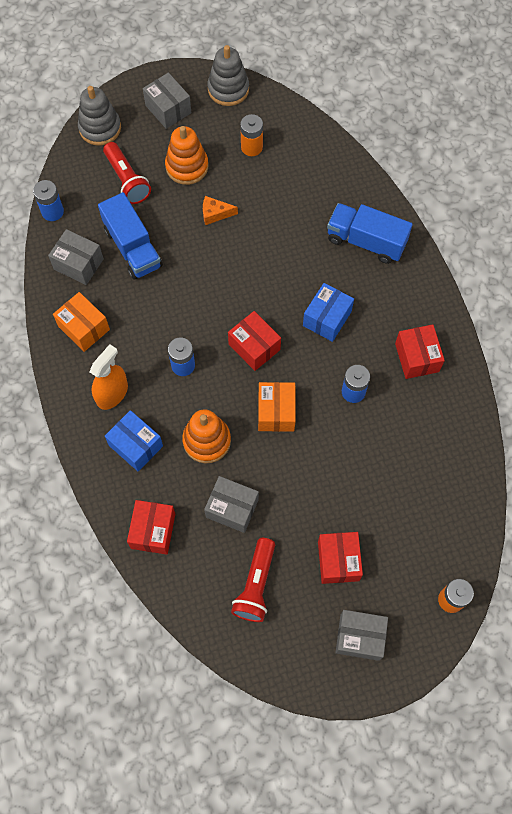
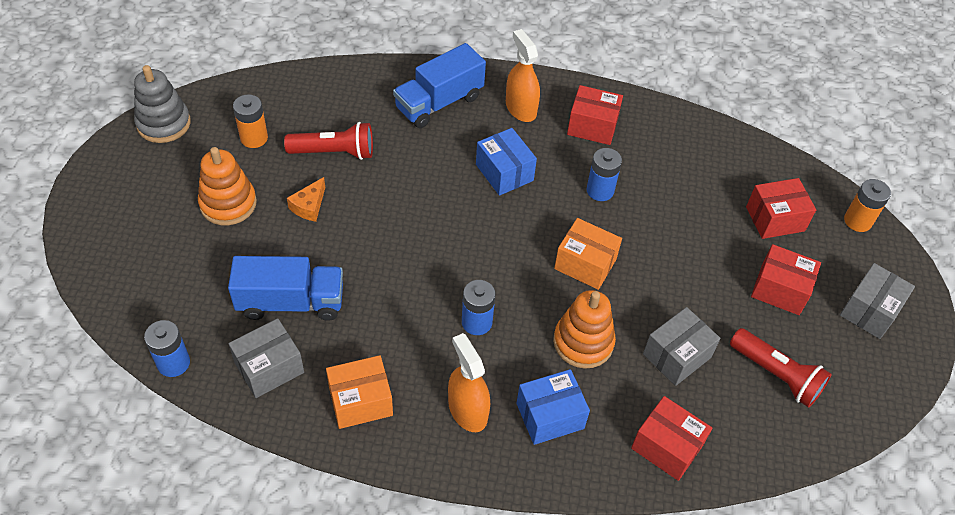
camera: 65 degrees left, 15 degrees down
grey stacking toy [78,86,121,146] -> none
red flashlight [103,142,151,204] -> red flashlight moved to [284,122,373,160]
grey box [143,73,191,129] -> none
red box [228,311,281,371] -> red box moved to [746,178,816,239]
none -> orange spray bottle [506,29,540,122]

